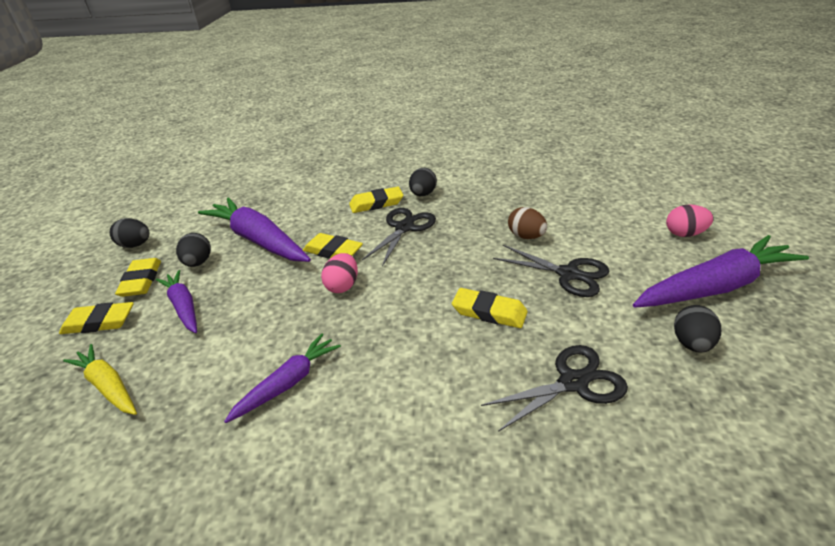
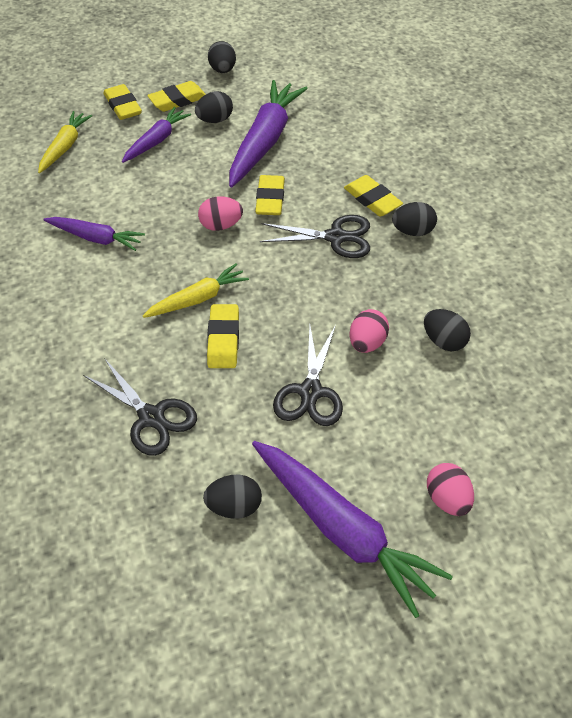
camera: 65 degrees right, 15 degrees up
brown egg [508,207,547,239] -> pink egg [350,309,389,353]
none -> yellow carrot [143,263,249,318]
none -> black egg [424,309,471,351]

